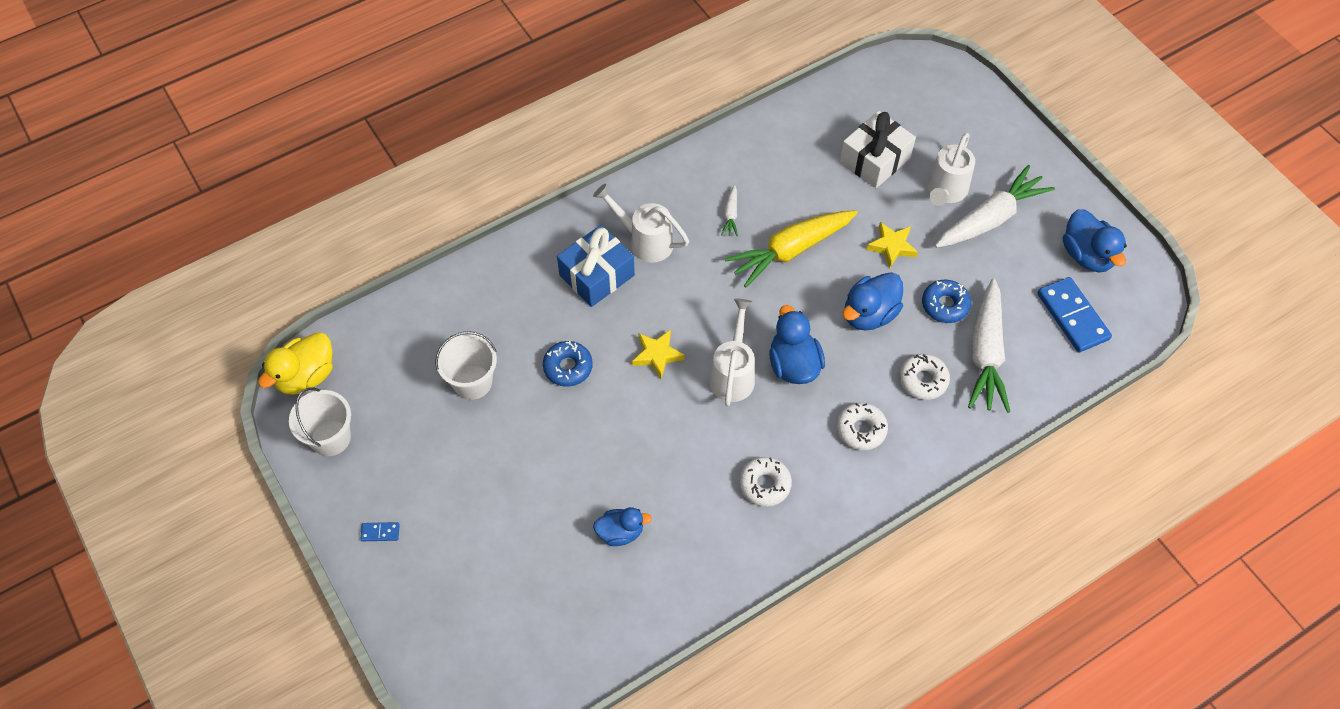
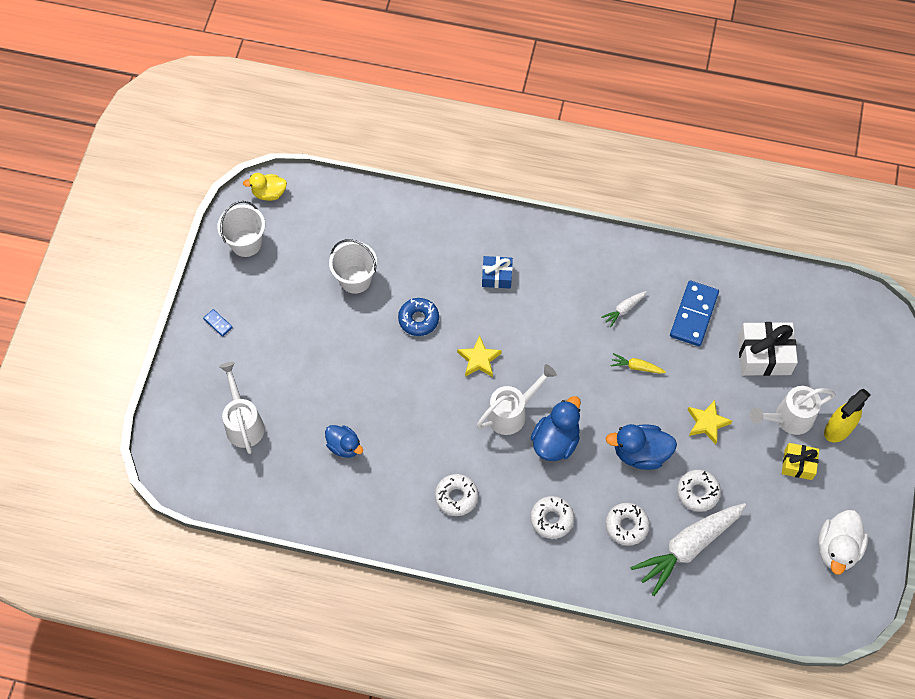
camera: 45 degrees right, 5 degrees up
yellow duck [258,332,333,395] -> yellow duck [243,173,287,201], size x0.66
blue gift [557,225,635,307] -> blue gift [482,256,513,288], size x0.60
white watering can [593,184,689,263] -> white watering can moved to [219,362,265,454]
yellow carrot [725,210,858,287] -> yellow carrot [610,353,666,374], size x0.43
blue donut [922,280,971,323] -> white donut [677,470,721,512]
white carrot [935,165,1055,248] -> yellow gift [782,443,819,480]
blue domino [1037,277,1112,352] -> blue domino moved to [670,280,719,346]
blue duck [1063,209,1127,273] -> white duck [818,510,868,575]
none -> yellow spray bottle [824,389,871,442]

